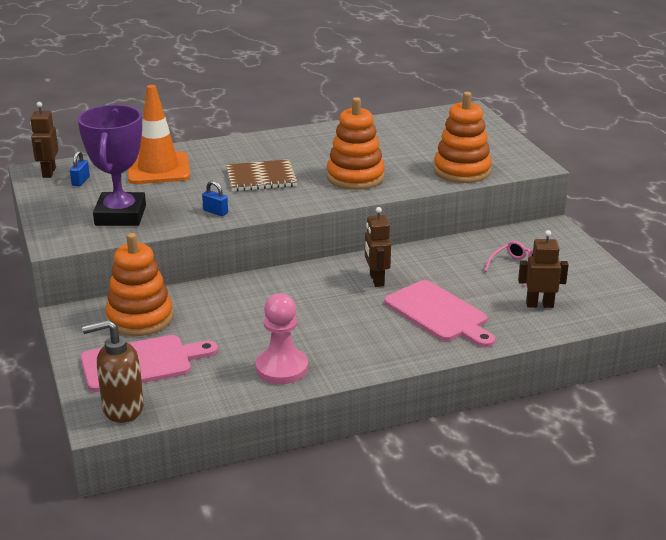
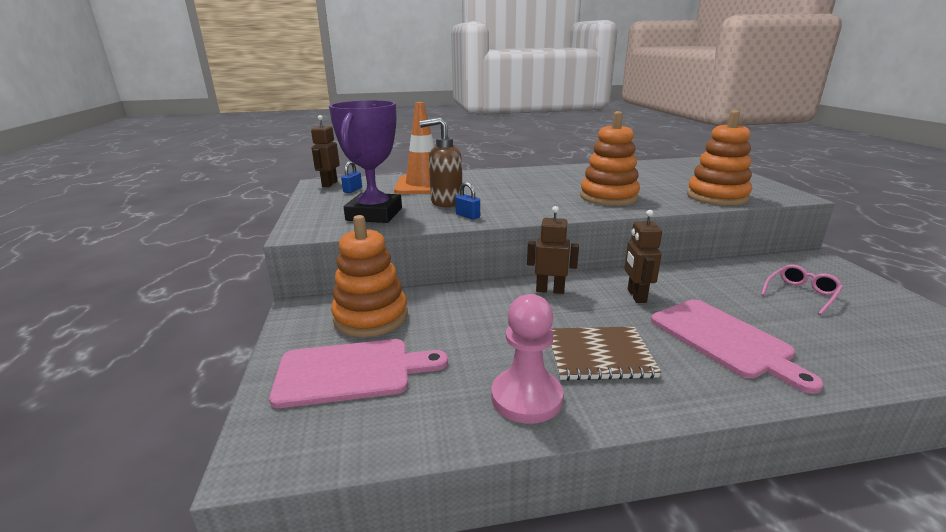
camera: 10 degrees right, 5 degrees down
brown soap dispenser [82,319,144,423] -> brown soap dispenser moved to [420,117,462,207]
brown notebook [226,159,297,191] -> brown notebook moved to [550,327,661,381]
brown robot [518,230,569,308] -> brown robot moved to [527,206,579,294]

